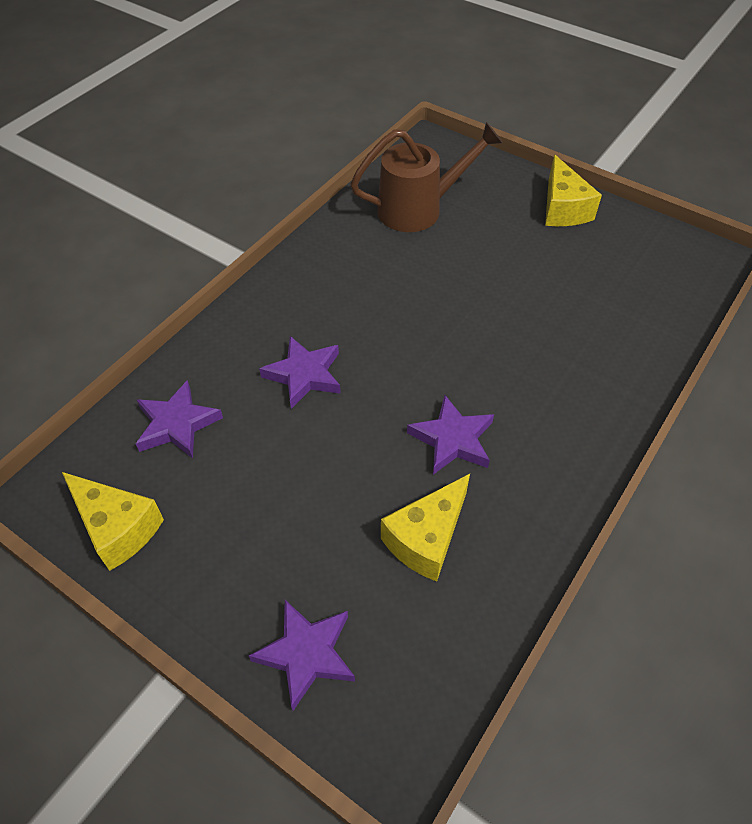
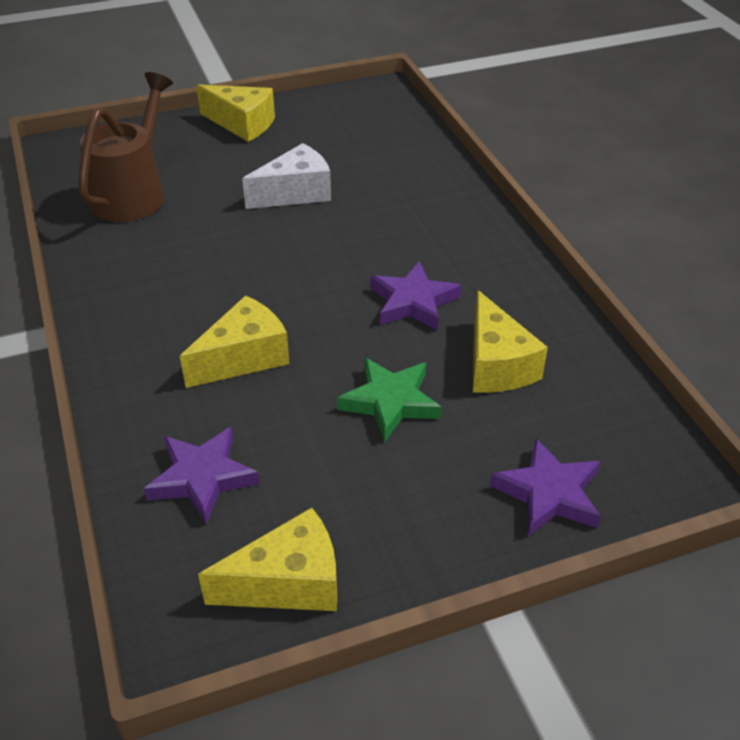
camera: 55 degrees left, 10 degrees down
purple star [259,336,341,409] -> yellow cheese [180,295,289,388]
none -> white cheese [242,143,331,209]
none -> green star [337,358,441,442]

